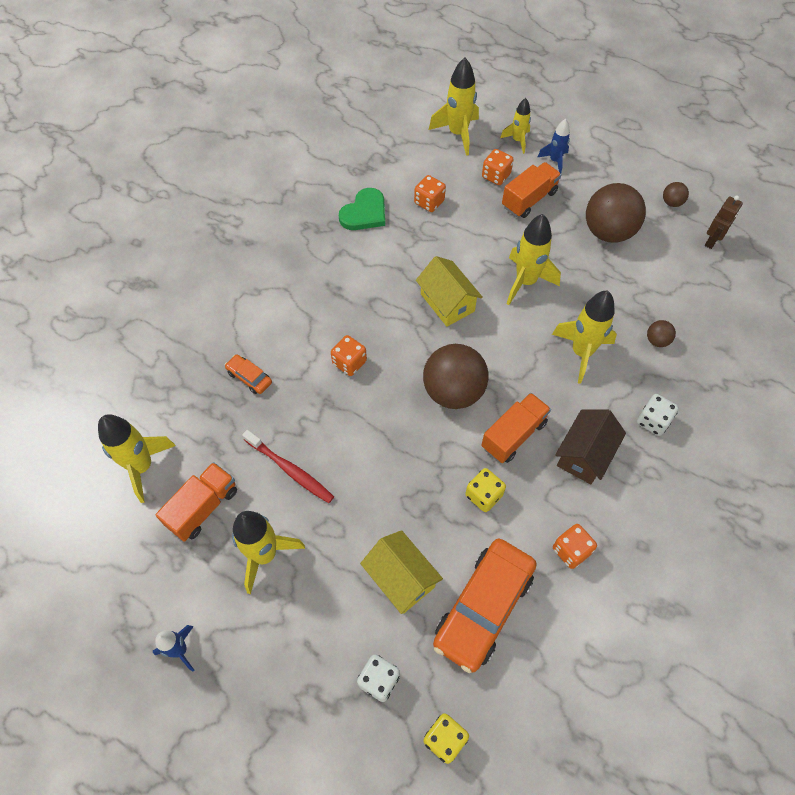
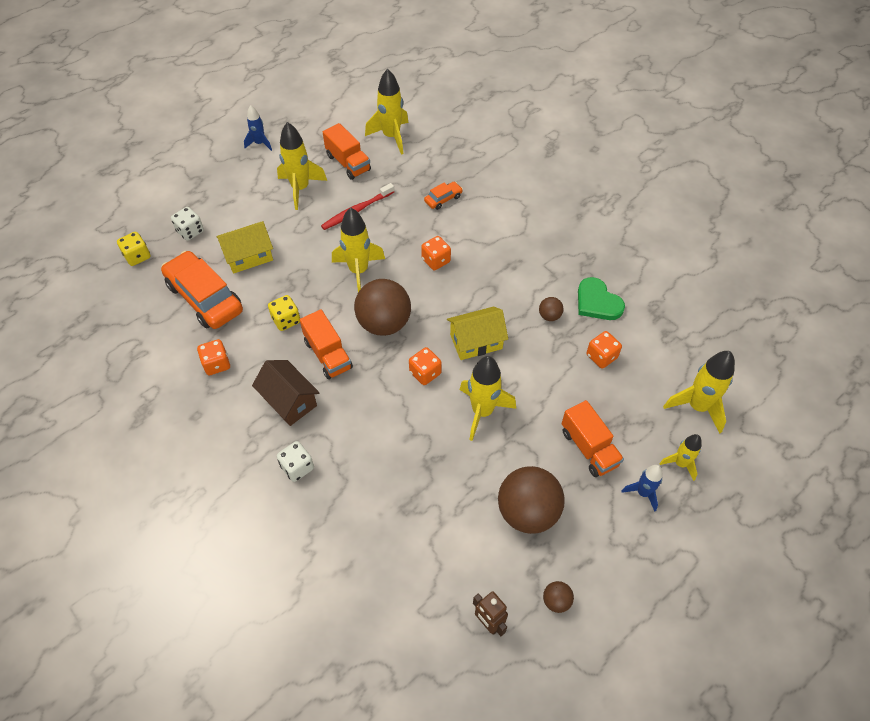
camera: 105 degrees right, 5 degrees down
orange dice [482,149,514,185] -> orange dice moved to [409,347,442,385]
yellow rocket [552,291,617,384] -> yellow rocket moved to [332,208,385,292]
brown ball [647,320,676,347] -> brown ball moved to [539,297,564,321]

